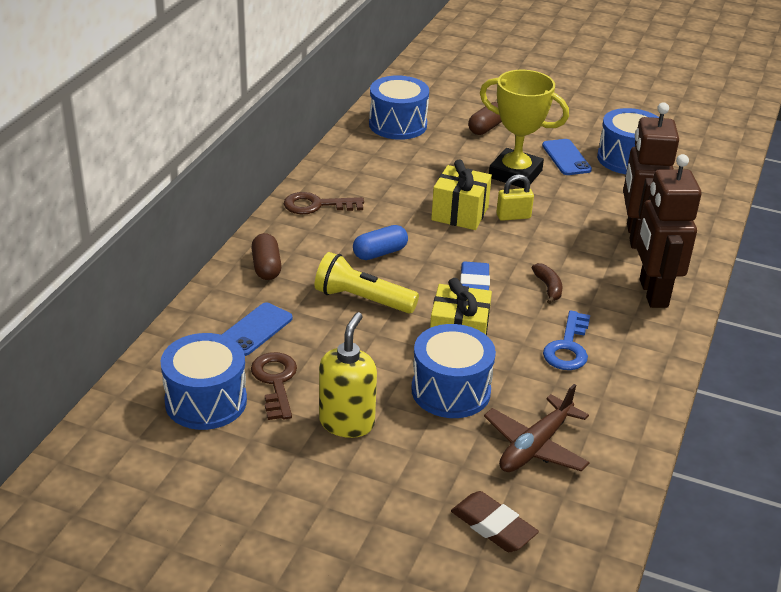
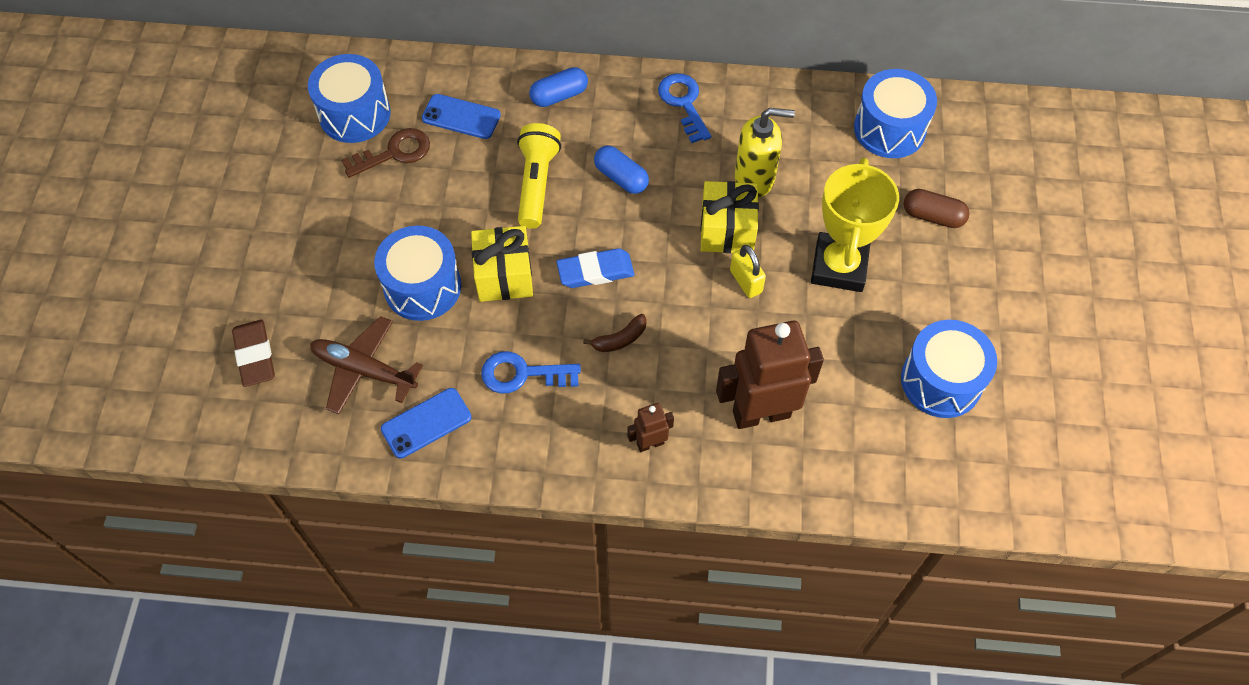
camera: 75 degrees right, 25 degrees up
brown capsule [251,233,282,280] -> blue capsule [529,67,588,107]
brown key [284,192,364,214] -> blue key [658,73,711,143]
yellow soap dispenser [319,312,377,438] -> yellow soap dispenser moved to [735,108,795,198]
brown eraser [451,491,539,552] -> brown eraser turned 45 degrees counterclockwise [232,320,275,387]
blue phone [542,139,592,175] -> blue phone moved to [381,388,472,459]
brown robot [636,154,701,308] -> brown robot [627,403,674,452], size x0.47

